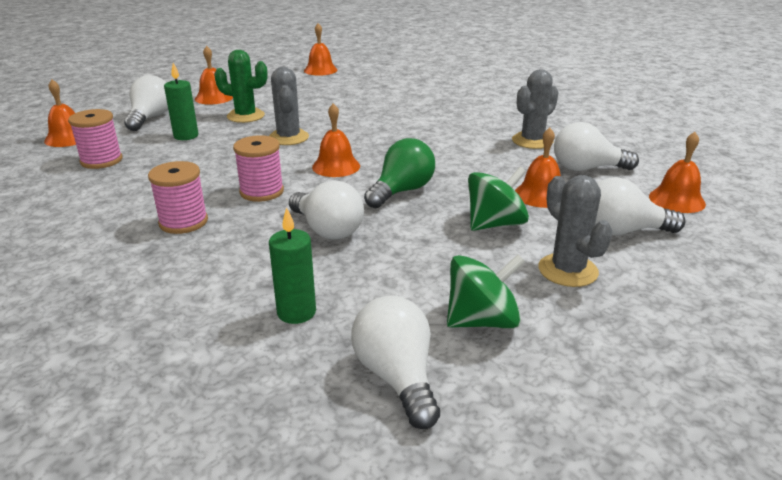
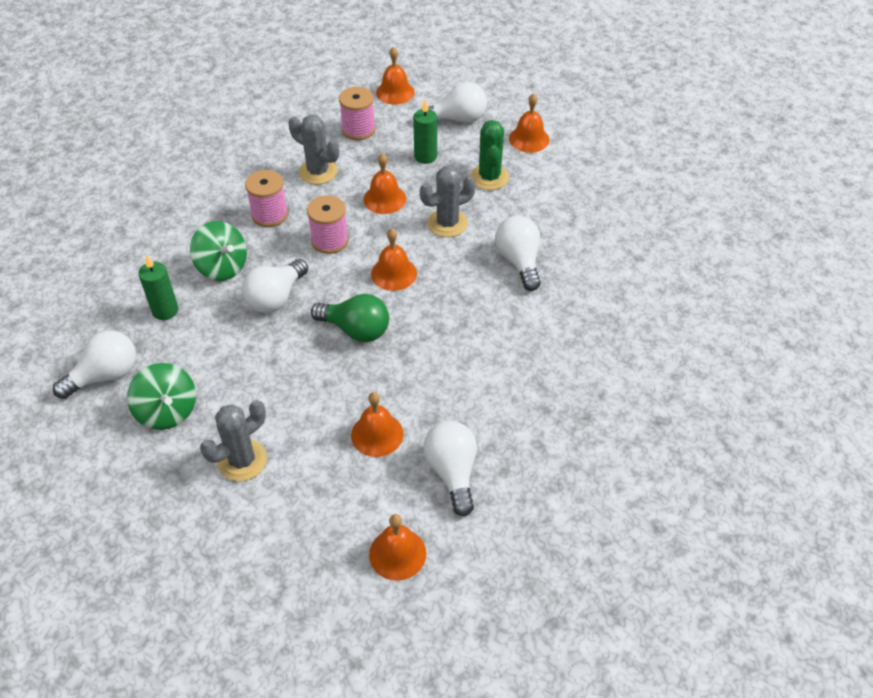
camera: 75 degrees right, 20 degrees up
orange bell [304,24,337,76] -> orange bell moved to [363,153,406,214]
green spinning top [468,167,529,231] -> green spinning top moved to [190,221,247,281]
grey cactus [512,69,559,149] -> grey cactus moved to [288,115,339,185]
white light bulb [595,177,685,235] -> white light bulb moved to [495,216,541,291]

